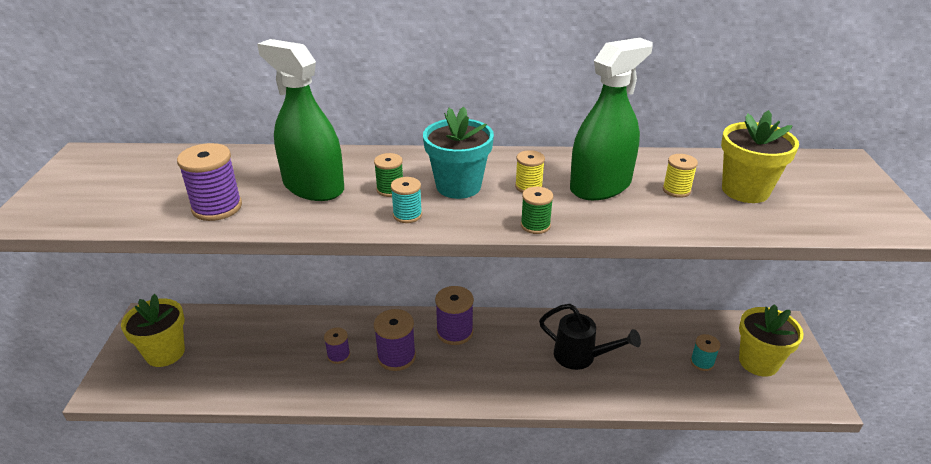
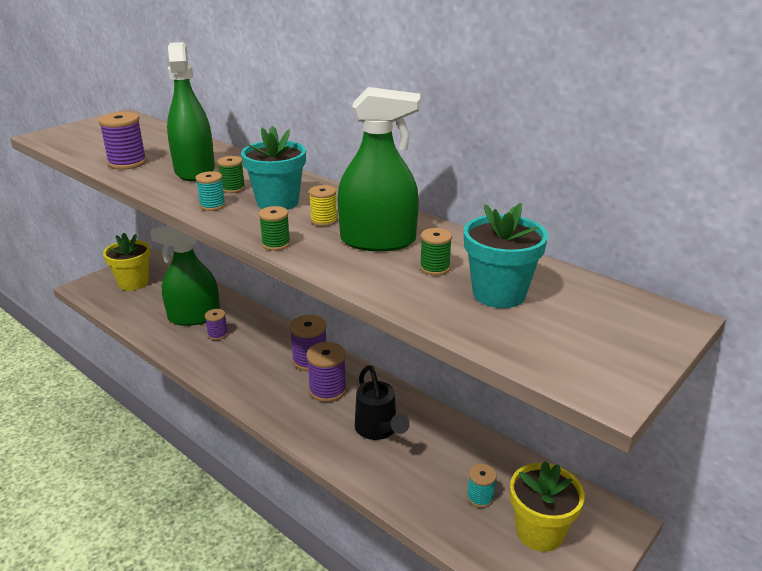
camera: 40 degrees right, 5 degrees down
purple spool [374,309,416,371] -> purple spool moved to [306,342,347,402]
yellow spool [663,154,698,198] -> green spool [420,228,452,276]
yellow flower pot [721,110,799,203] -> turquoise flower pot [464,203,548,308]
none -> green spray bottle [151,226,220,326]

